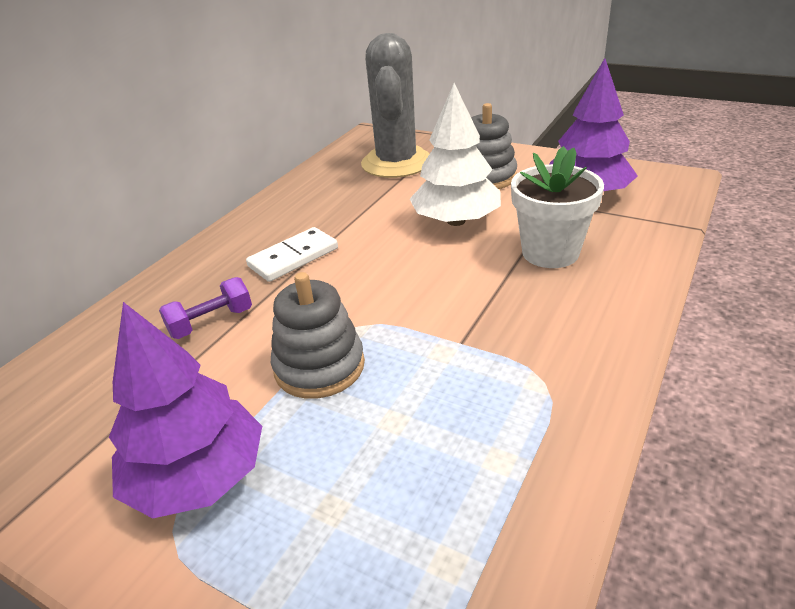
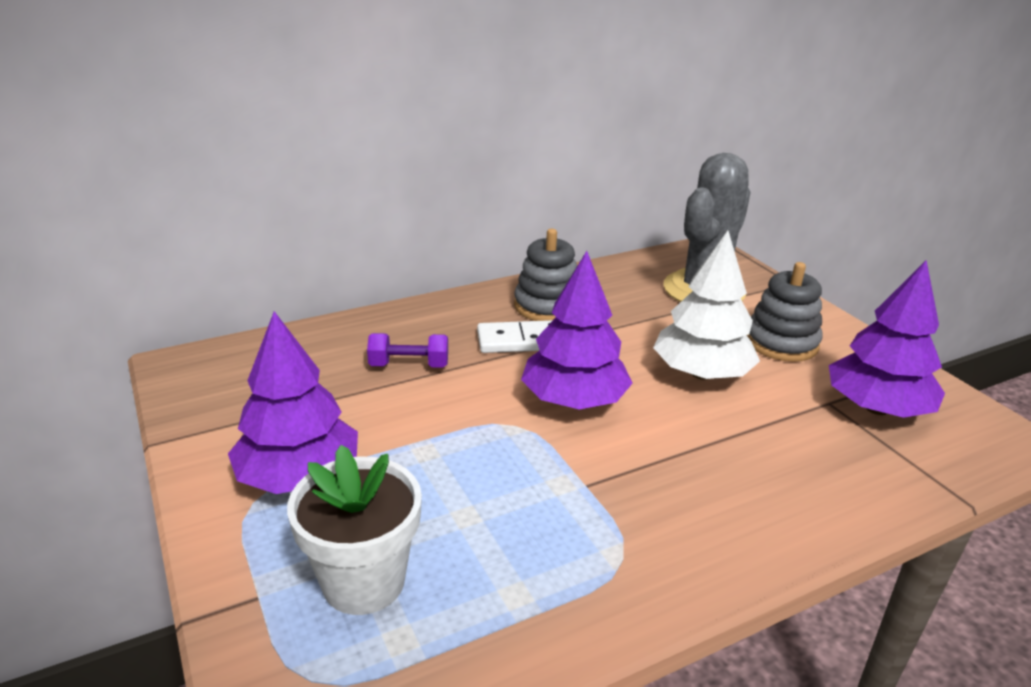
camera: 30 degrees right, 5 degrees down
grey stacking toy [271,272,365,399] -> grey stacking toy moved to [514,229,577,321]
white flower pot [511,146,604,268] -> white flower pot moved to [287,445,422,615]
none -> purple tree [521,251,633,410]

